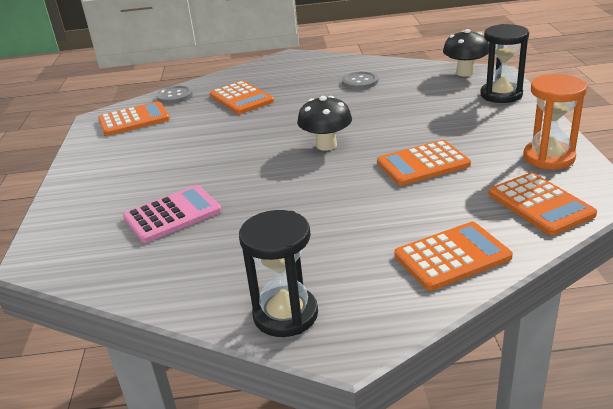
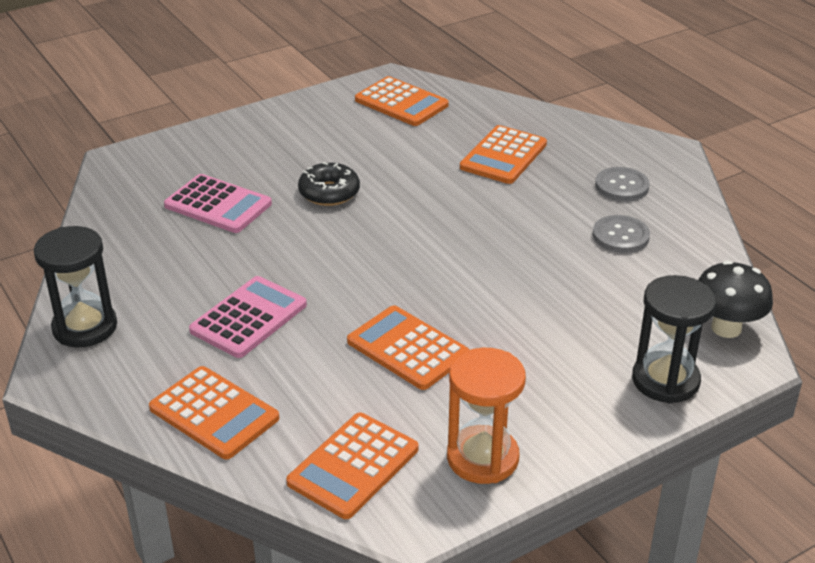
camera: 60 degrees right, 5 degrees up
grey button [156,85,193,104] -> grey button moved to [595,167,650,201]
black mushroom [297,96,352,151] -> none
none -> pink calculator [189,276,307,358]
none -> black donut [298,162,360,206]

